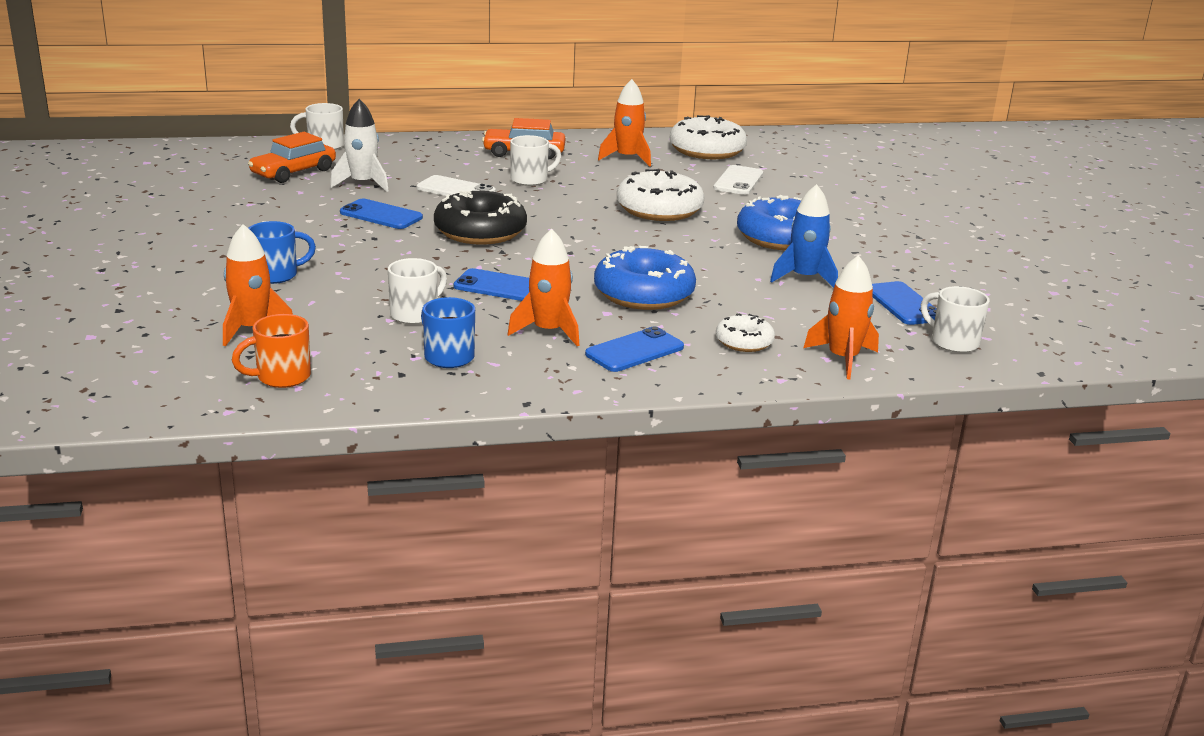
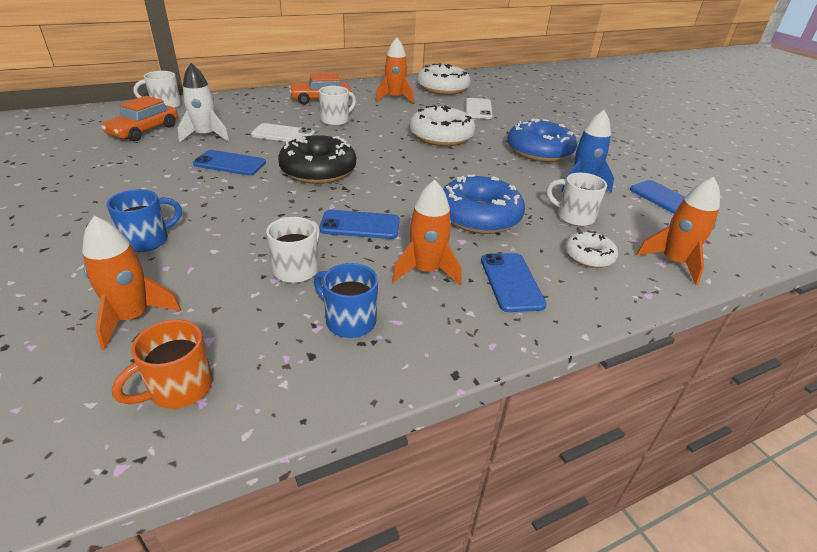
camera: 15 degrees left, 10 degrees up
blue phone [585,327,684,372] -> blue phone turned 45 degrees counterclockwise [481,253,547,312]
white mug [921,286,989,353] -> white mug moved to [546,173,607,227]

